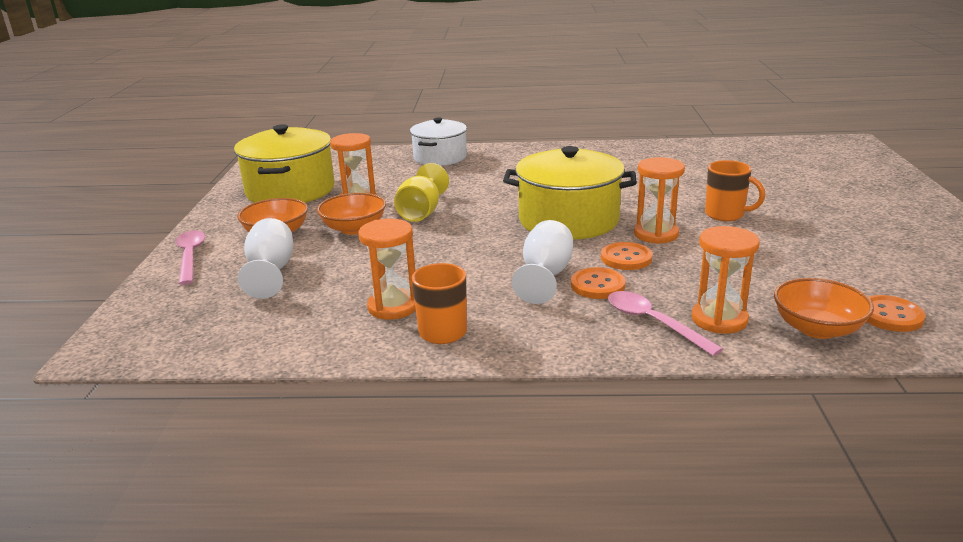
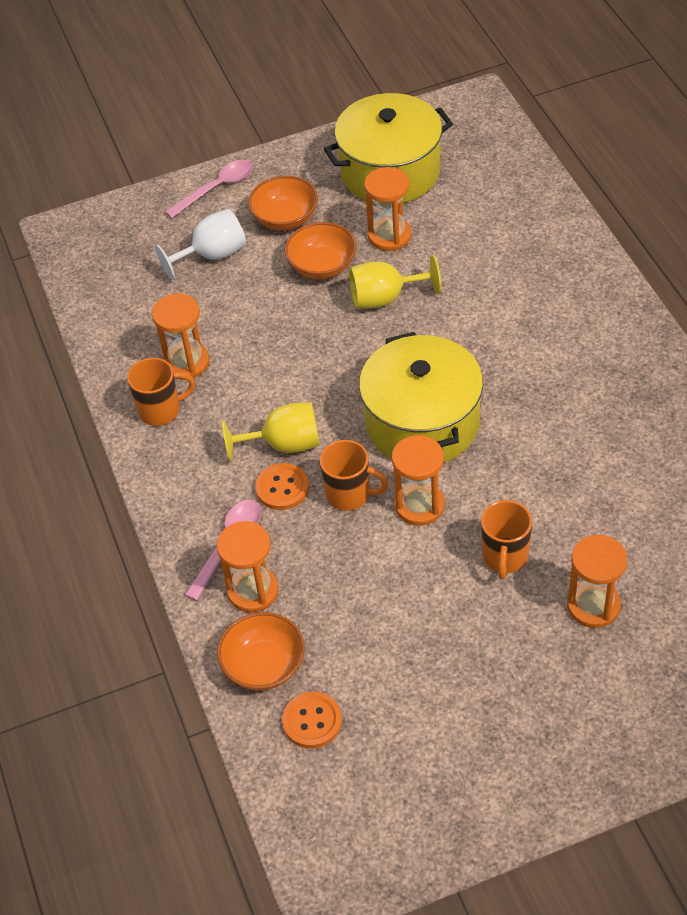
camera: 70 degrees right, 25 degrees up
white pot [410,117,467,166] -> none
white goblet [512,220,573,304] -> yellow goblet [222,402,320,461]
orange button [601,242,652,270] -> orange mug [320,440,388,511]
none -> orange hourglass [567,535,628,628]

